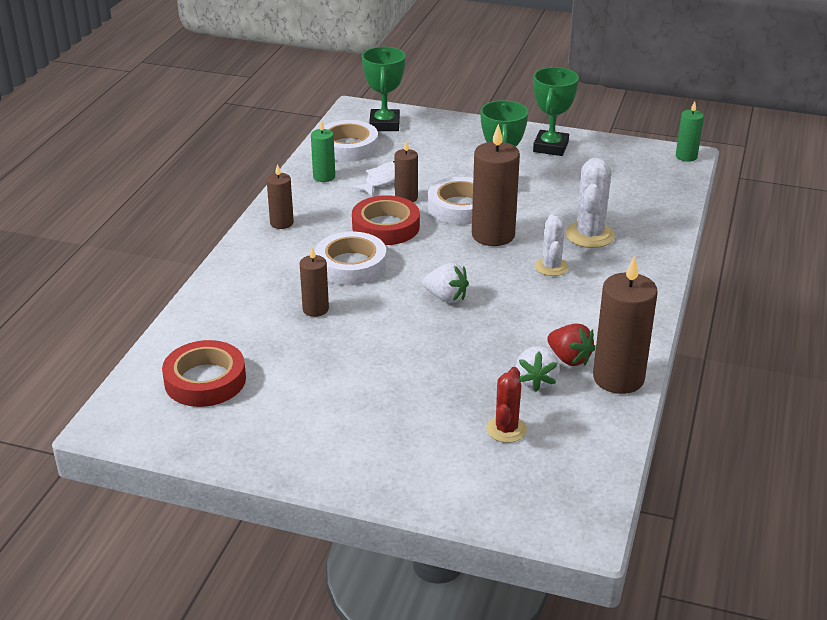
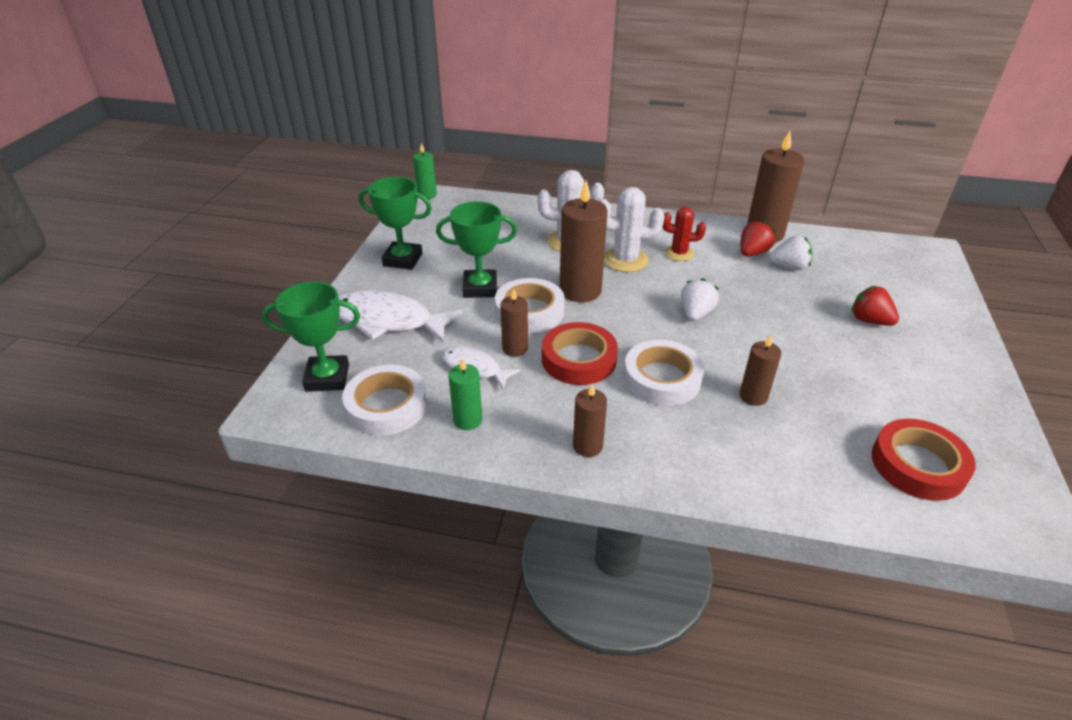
camera: 95 degrees left, 5 degrees up
red cactus [486,367,527,443] -> red cactus moved to [663,207,706,261]
white cactus [535,213,569,276] -> white cactus [600,187,665,272], size x1.52
none -> white fish [338,290,463,343]
none -> red strawberry [851,286,899,326]

